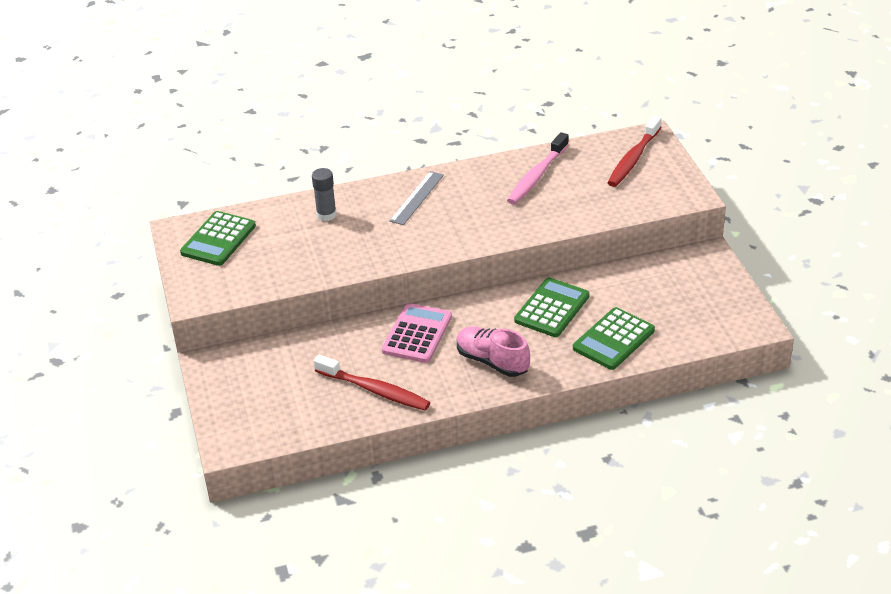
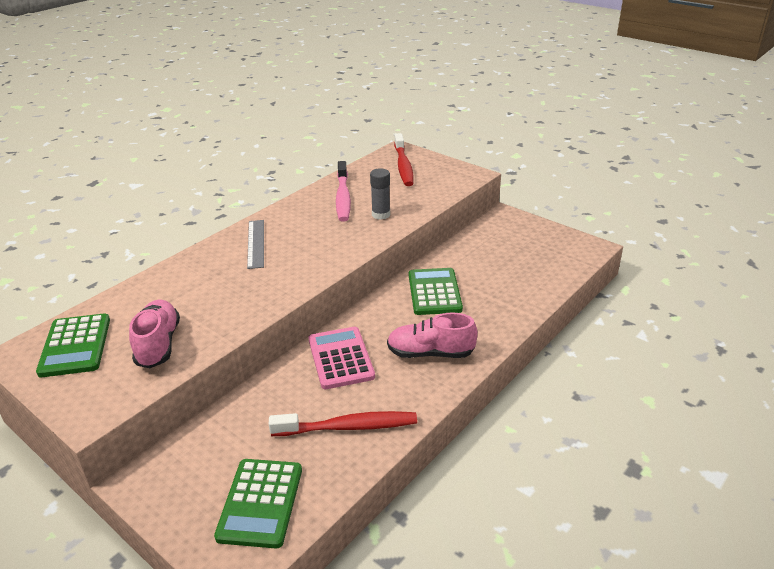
camera: 35 degrees left, 5 degrees down
grey glue stick [312,168,337,221] -> grey glue stick moved to [370,168,390,220]
green calculator [573,307,655,370] -> green calculator moved to [214,459,302,548]
none -> pink shoe [129,300,180,368]

